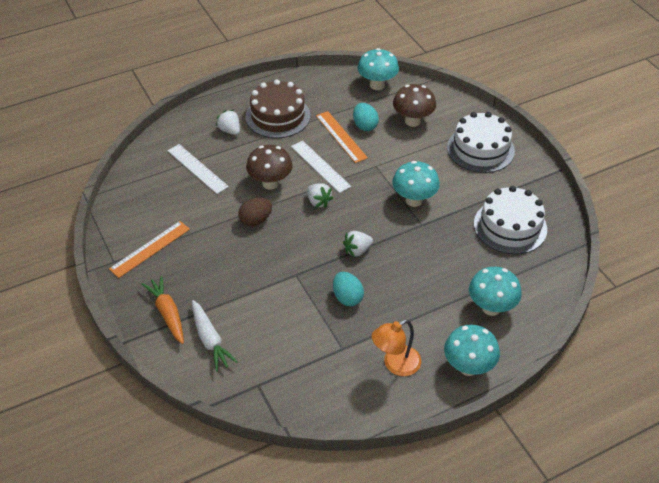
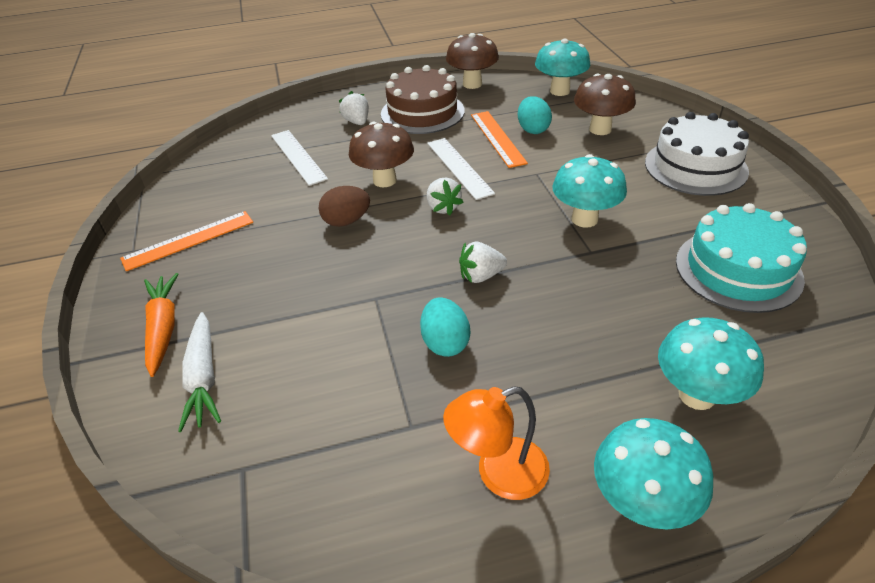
camera: 15 degrees right, 5 degrees down
white cake [474,186,547,254] -> turquoise cake [676,203,807,313]
none -> brown mushroom [446,33,499,89]

